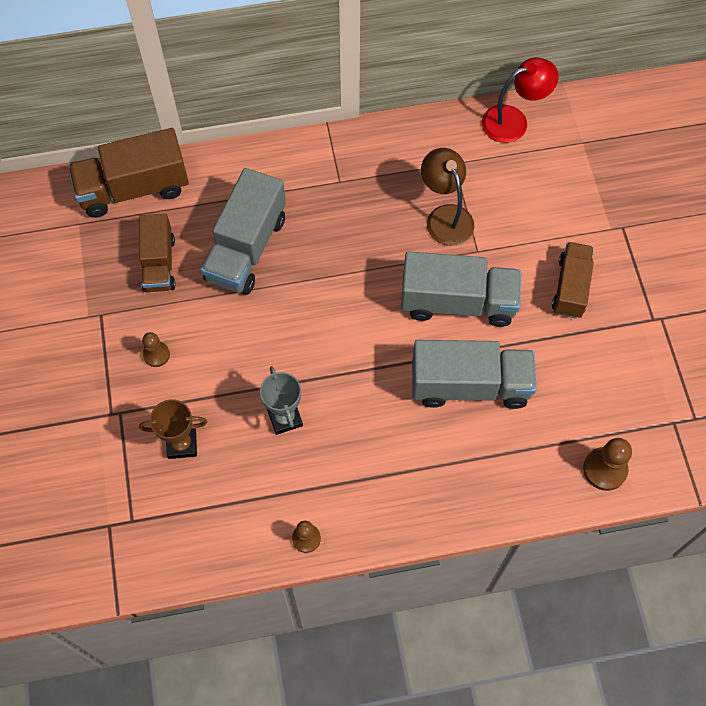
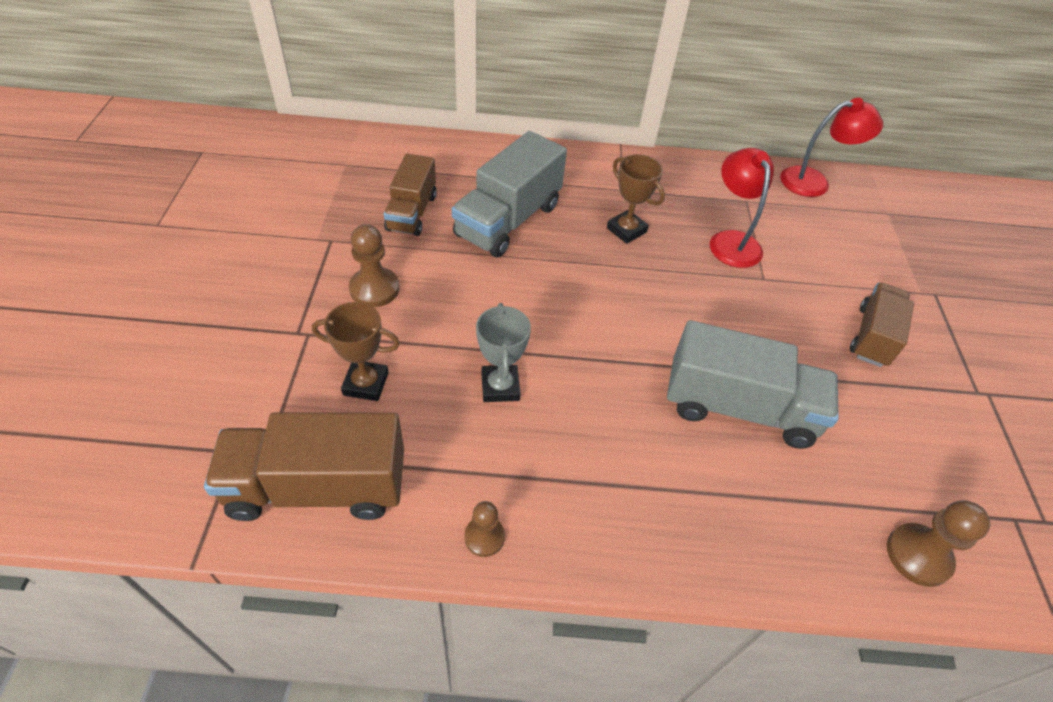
camera: 10 degrees right, 15 degrees down
brown truck [68,128,189,218] -> brown truck moved to [204,412,404,521]
brown pawn [142,332,170,367] -> brown pawn [349,224,399,307], size x1.57
grey truck [401,251,521,327] -> none
brown lamp [421,148,474,246] -> red lamp [710,148,774,268]
none -> brown trophy [607,154,665,244]

